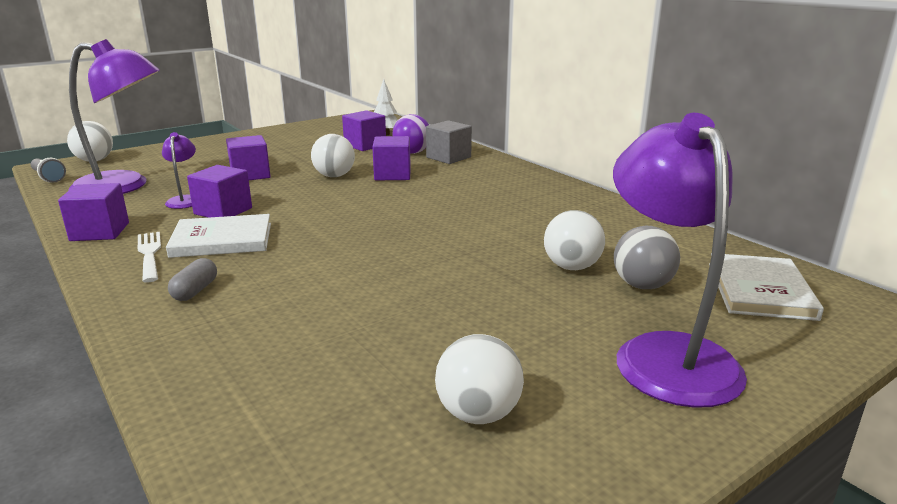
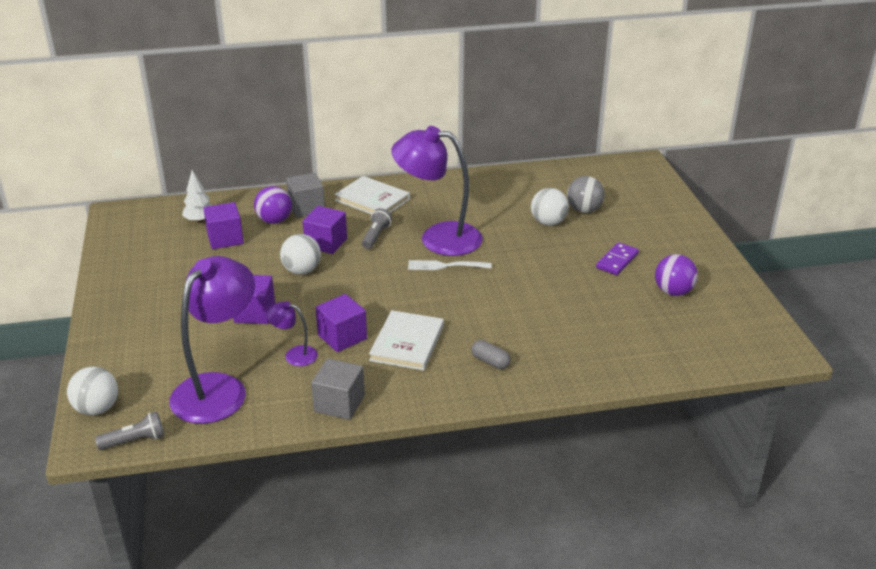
camera: 65 degrees left, 10 degrees up
purple cube [58,183,129,241] -> grey cube [311,358,365,420]
white fork [137,231,161,283] -> white fork moved to [408,260,491,270]
white ball [435,334,524,424] -> purple ball [655,254,698,296]
purple lamp [613,113,747,408] -> purple lamp moved to [391,126,483,256]
white book [709,253,824,321] -> white book moved to [335,176,410,214]
none -> grey flashlight [362,208,392,249]
none -> purple domino [596,242,639,275]

